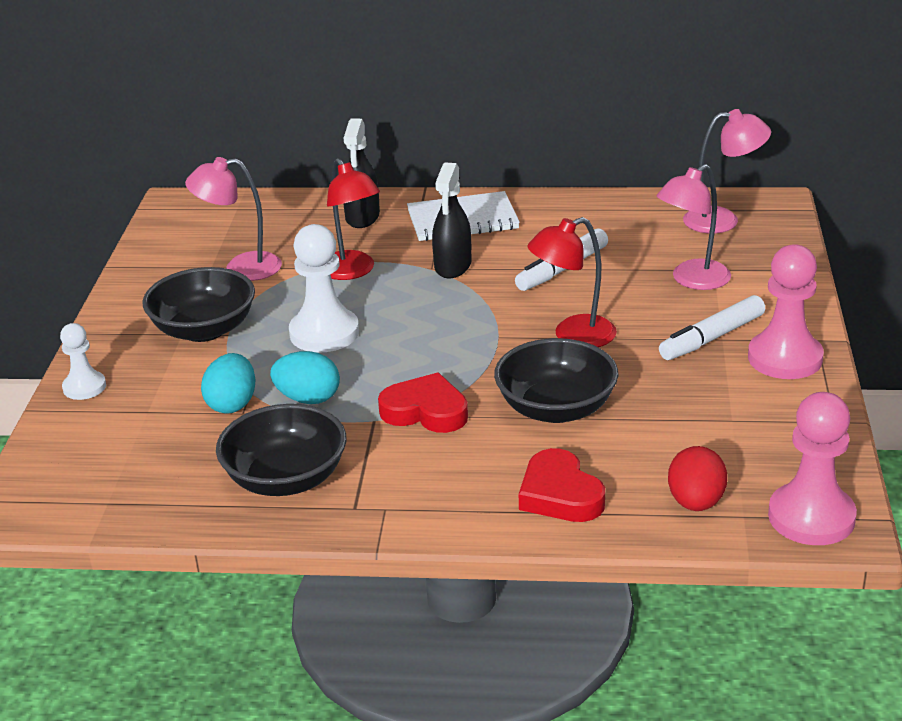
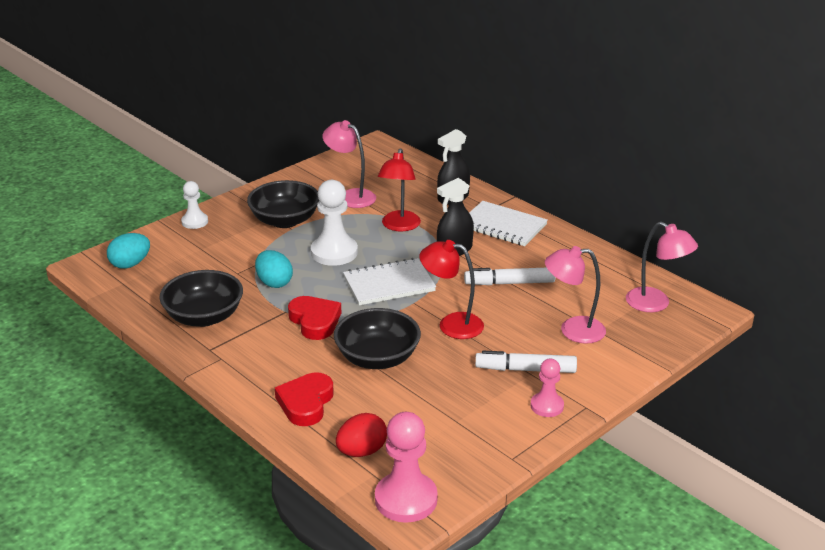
camera: 40 degrees right, 0 degrees up
turquoise egg [201,353,256,414] -> turquoise egg moved to [107,233,150,269]
pink pawn [748,244,824,379] -> pink pawn [531,359,564,417], size x0.59
none -> white notebook [343,258,436,305]

